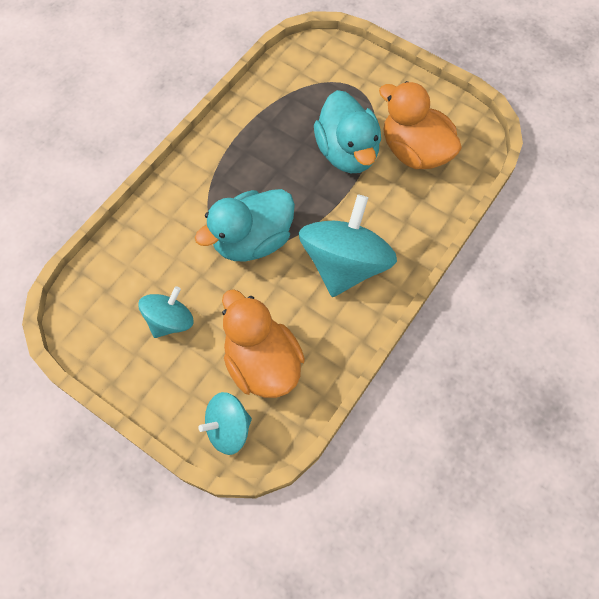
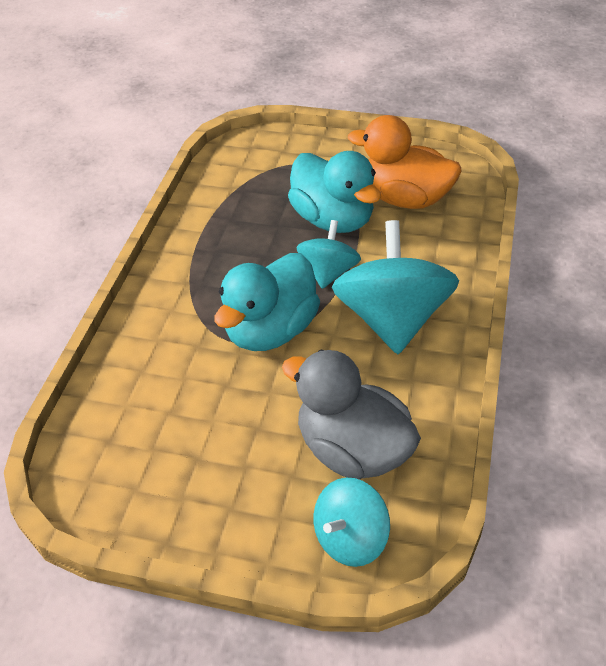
camera: 20 degrees left, 20 degrees down
turquoise spinning top [138,286,194,338] -> turquoise spinning top moved to [296,220,361,289]
orange duck [222,289,305,398] -> grey duck [282,350,421,479]

